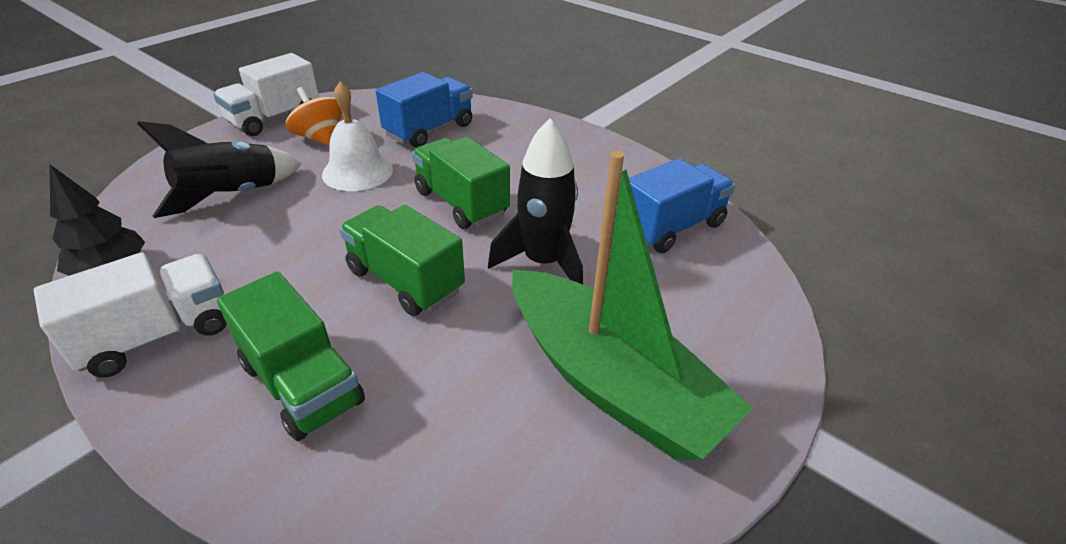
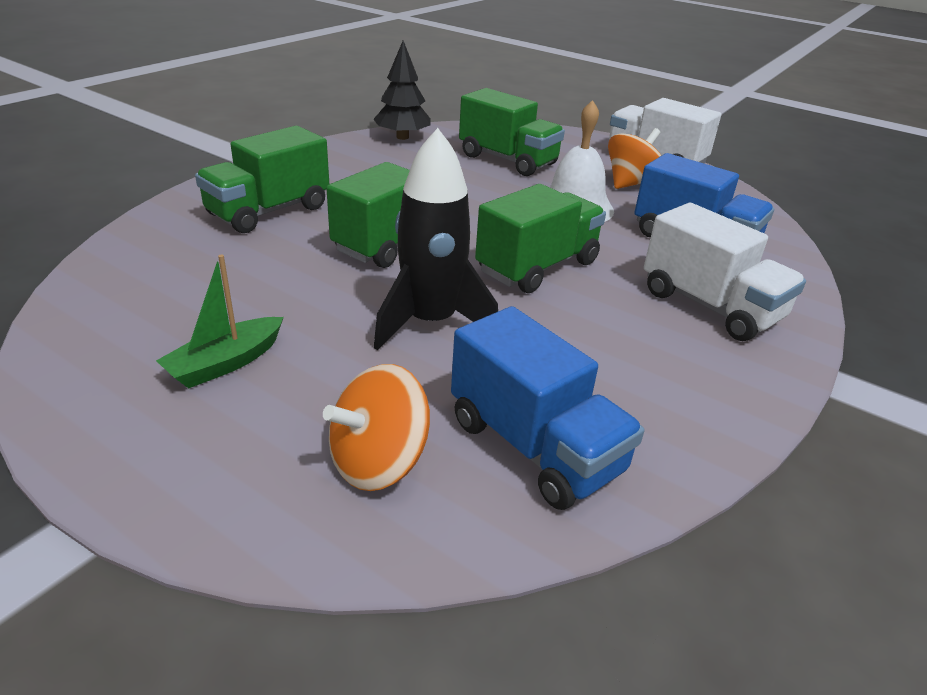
camera: 85 degrees right, 5 degrees down
white truck [34,252,227,378] -> white truck moved to [644,203,806,341]
black rocket [137,121,302,218] -> green truck [459,88,565,176]
green boat [512,151,753,460] -> green boat [156,255,284,389], size x0.42
none -> orange spinning top [323,364,430,491]

